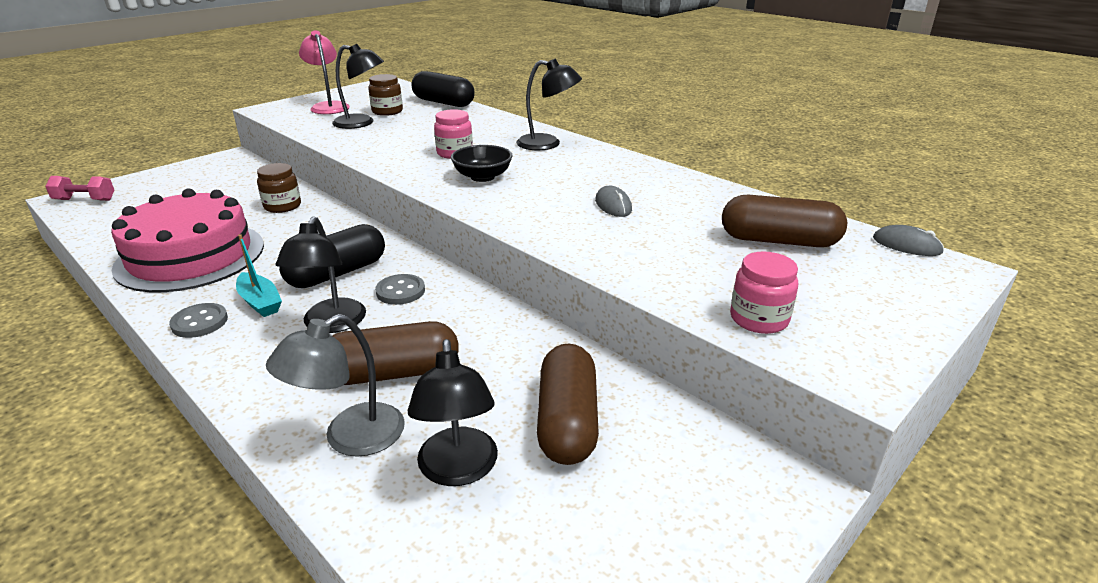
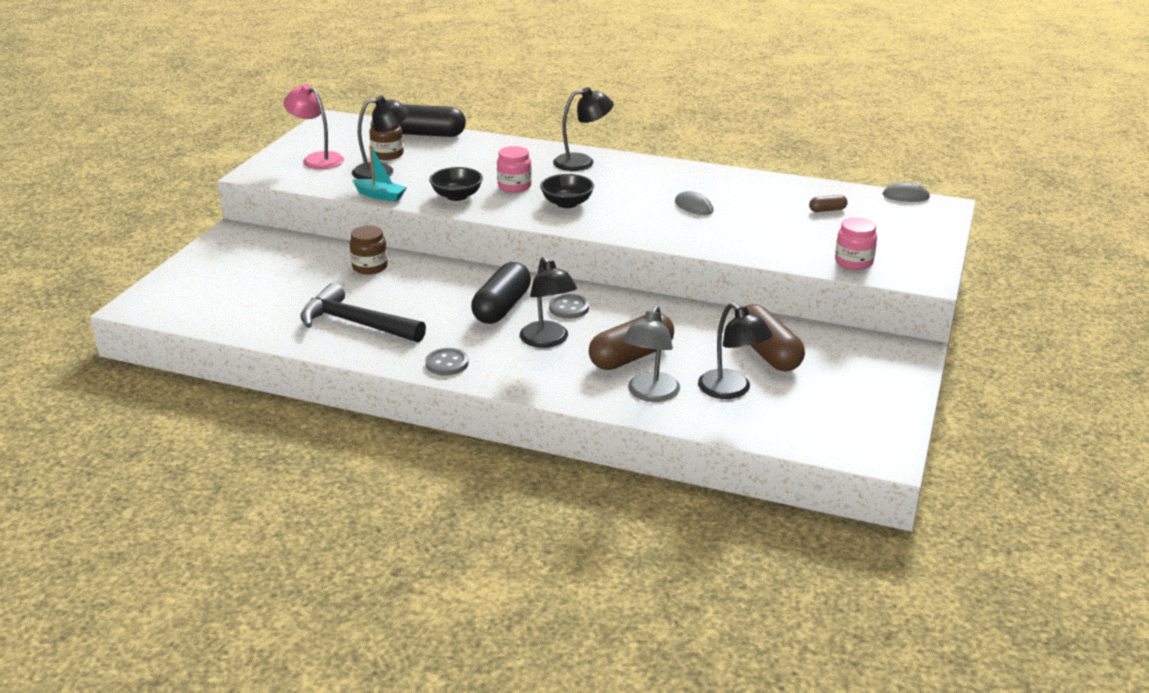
camera: 25 degrees left, 0 degrees up
pink dumbbell [45,176,114,201] -> none
pink cake [111,189,264,292] -> black hammer [300,283,426,343]
turquoise boat [236,234,282,317] -> turquoise boat moved to [352,145,407,202]
brown capsule [722,195,847,247] -> brown capsule [809,195,848,212], size x0.45
none -> black bowl [429,167,483,201]

